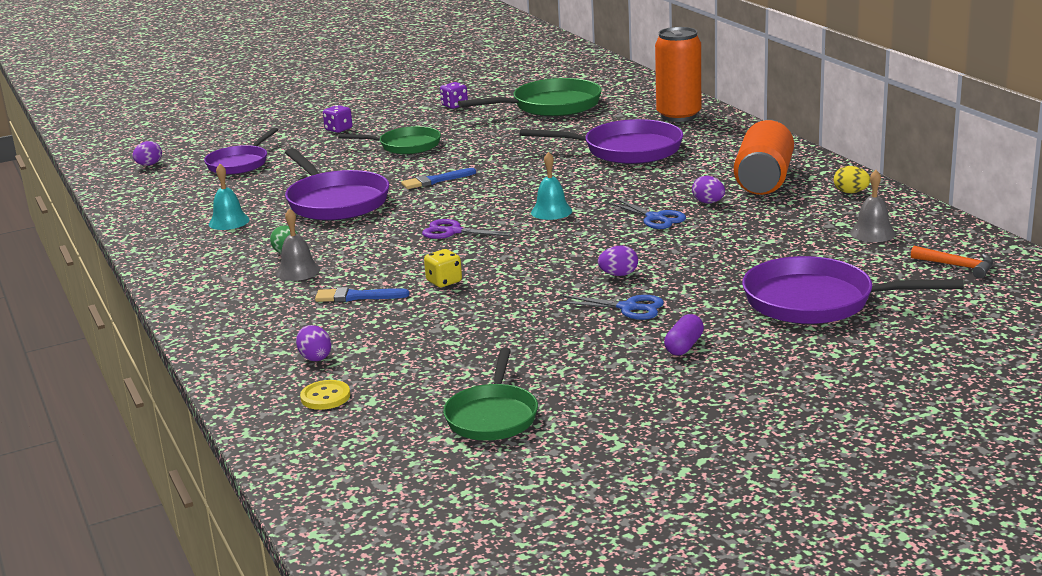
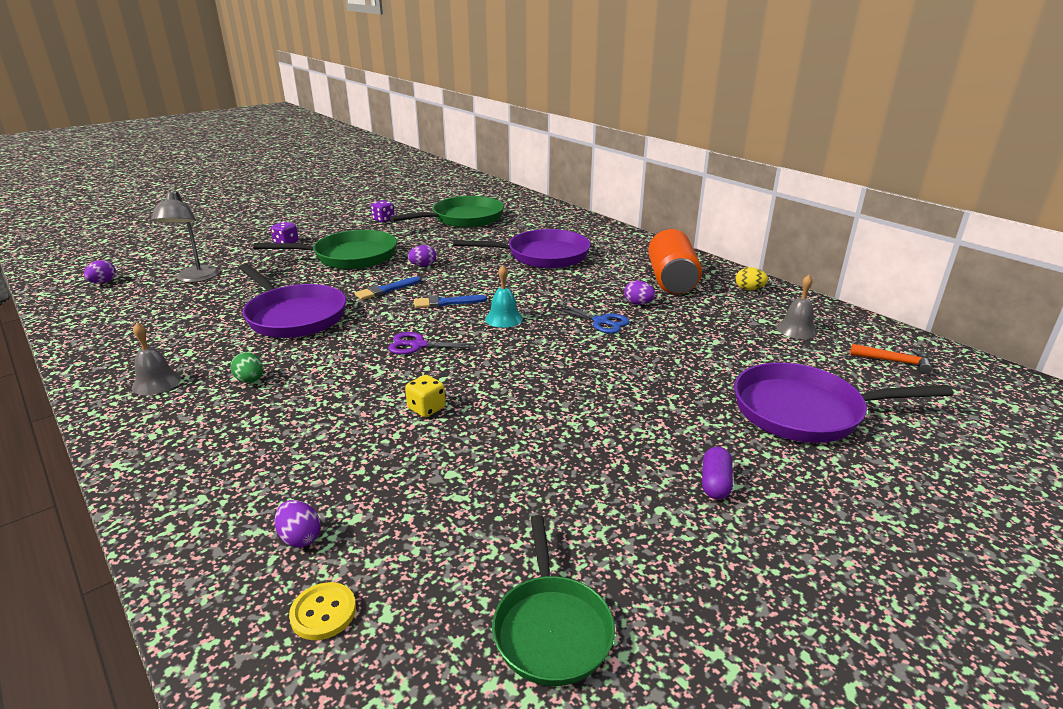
camera: 15 degrees left, 5 degrees up
purple pan [204,128,278,175] -> grey lamp [151,191,219,283]
turquoise bell [209,164,250,230] -> none
grey bell [276,208,320,281] -> grey bell moved to [132,323,181,395]
blue brush [315,287,409,302] -> blue brush moved to [414,295,487,308]
green pan [338,126,441,154] -> green pan [253,230,397,269], size x1.53
blue scissors [556,295,664,320] -> none
purple egg [598,245,638,276] -> purple egg moved to [408,245,436,267]
orange can [655,27,701,122] -> none

